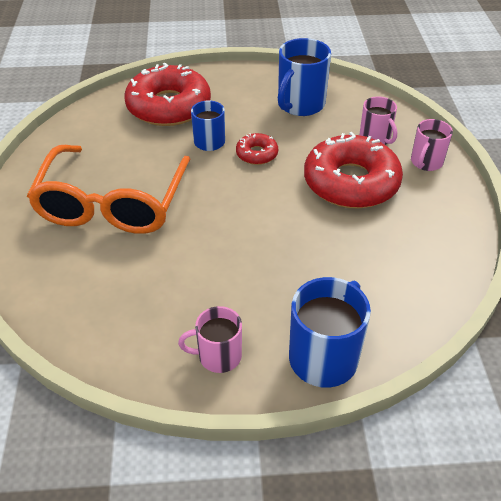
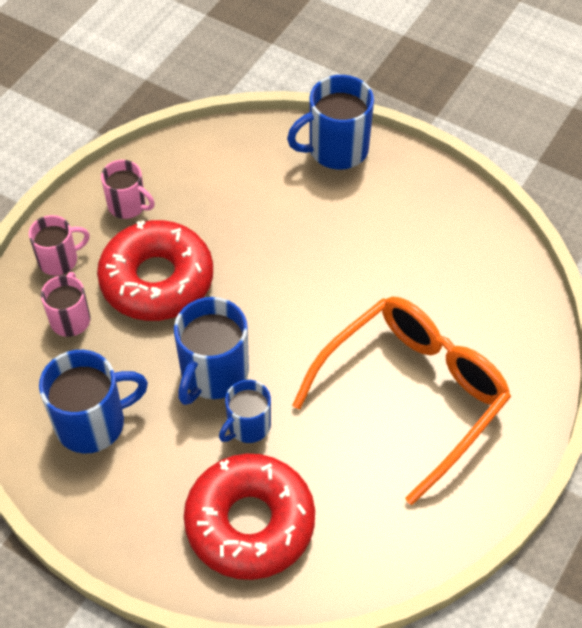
camera: 145 degrees left, 10 degrees up
pink mug [178,306,242,373] -> pink mug moved to [101,160,155,219]
red donut [236,133,278,165] -> blue mug [174,297,249,405]

